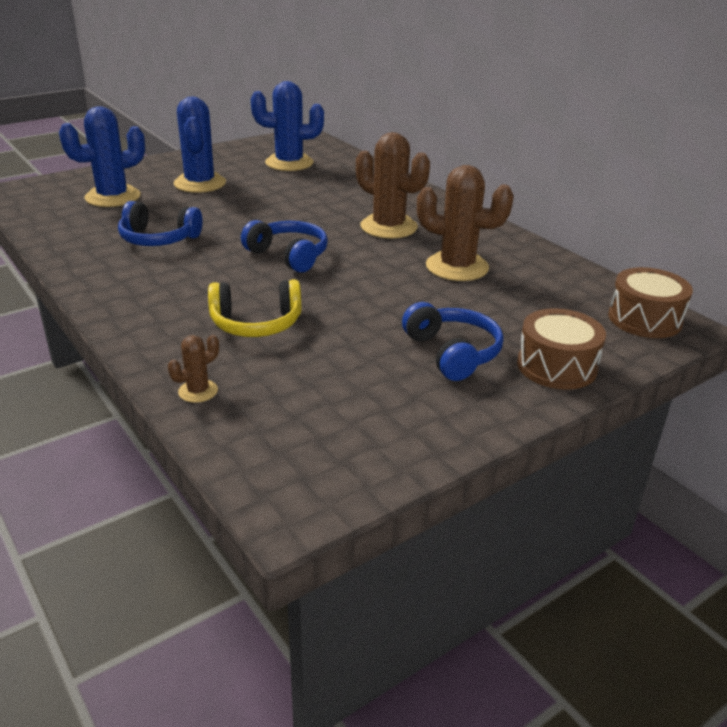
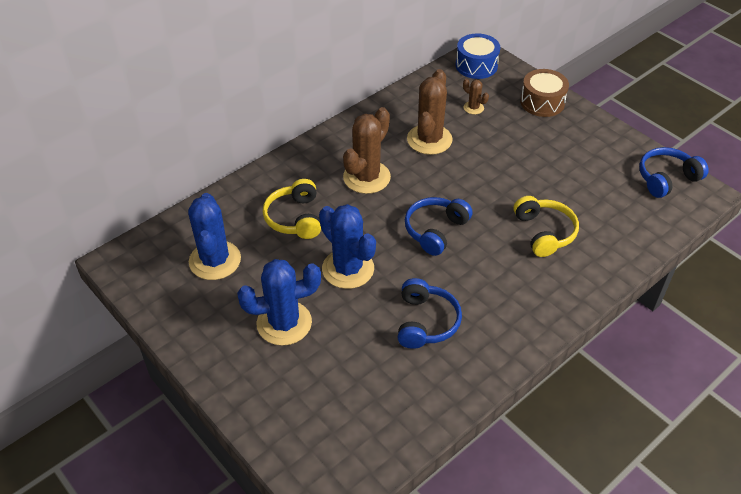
camera: 95 degrees left, 15 degrees up
blue cactus [59,106,145,207] -> blue cactus moved to [319,204,376,289]
brown cactus [168,335,219,403] -> brown cactus moved to [463,79,489,114]
blue headphones [402,302,503,381] -> blue headphones moved to [639,147,709,198]
brown drum [608,267,693,338] -> blue drum [456,33,500,79]
none -> yellow headphones [263,179,321,239]

